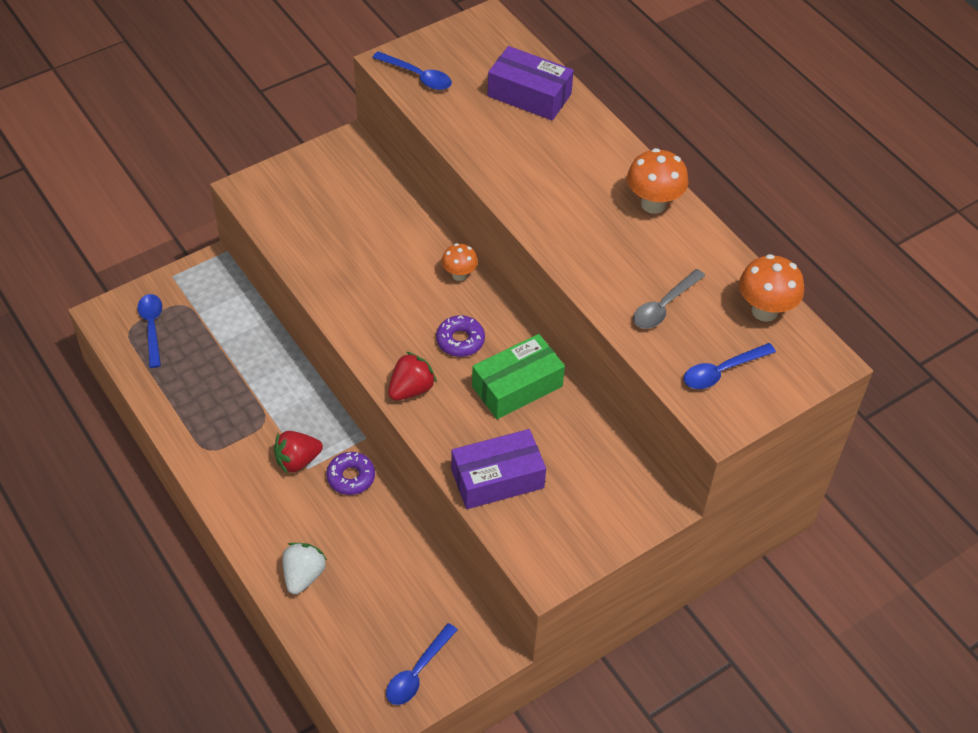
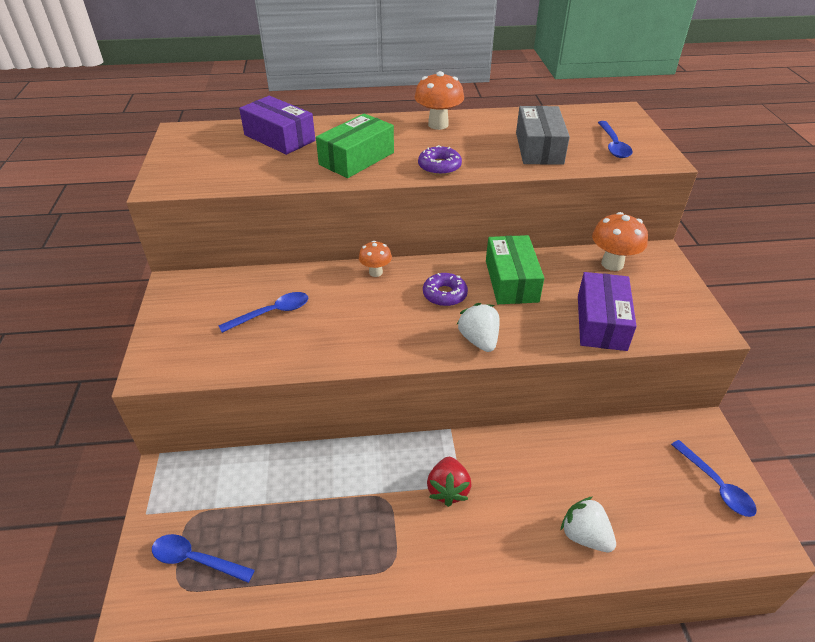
camera: 60 degrees left, 10 degrees down
purple donut [326,452,375,495] -> purple donut moved to [418,145,462,175]
blue spoon [372,51,452,90] -> blue spoon moved to [218,292,308,333]
red strawberry [388,352,437,401] -> white strawberry [457,303,500,352]
purple box [487,46,574,120] -> purple box turned 75 degrees clockwise [239,96,315,155]
grey spoon [633,269,705,329] -> grey box [516,106,570,165]
orange mushroom [739,254,804,322] -> orange mushroom moved to [592,212,648,271]
none -> green box [316,113,394,178]

